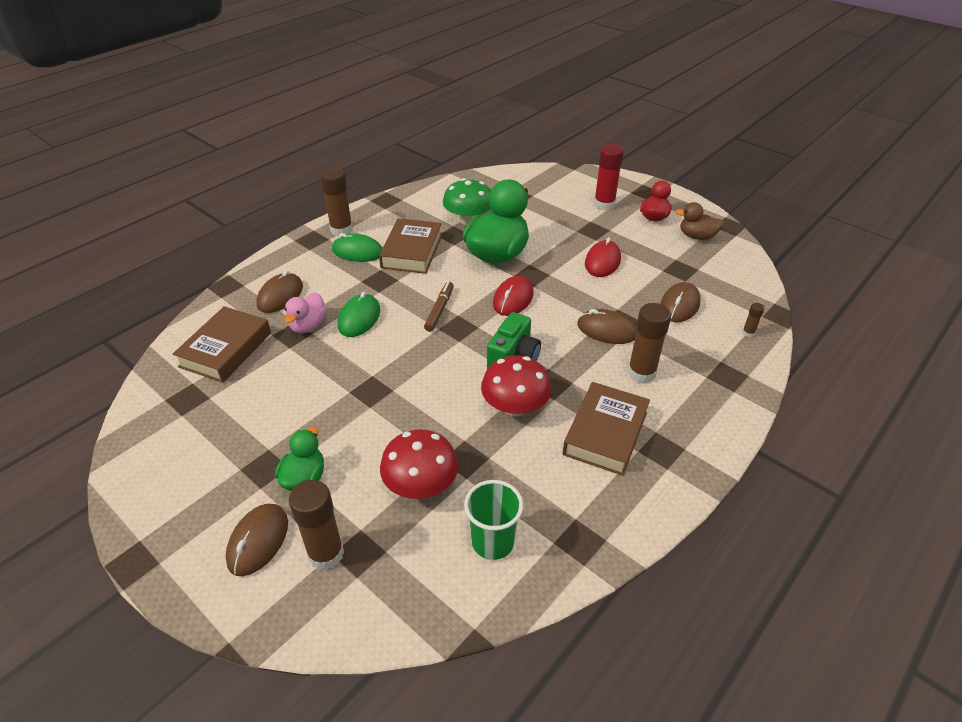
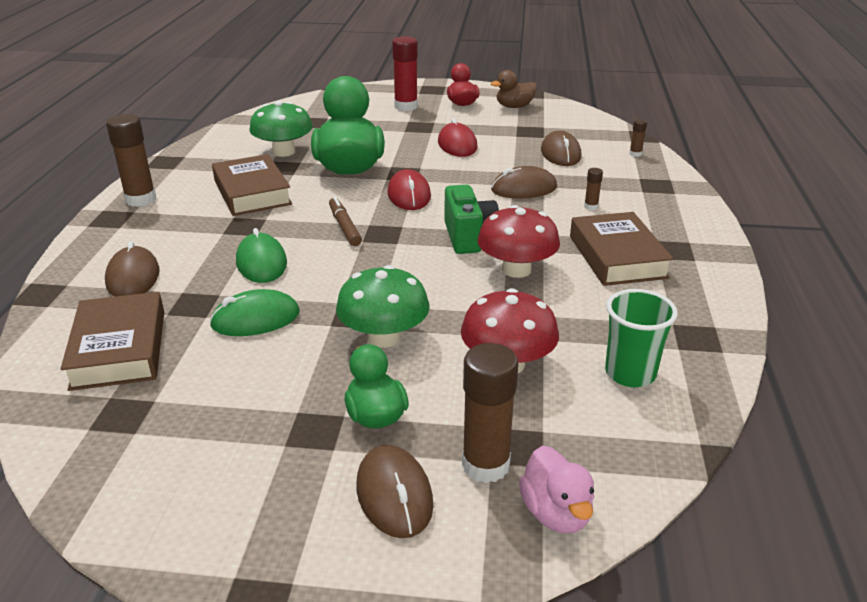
camera: 35 degrees left, 10 degrees down
pink duck [284,292,327,333] -> pink duck moved to [519,446,594,533]
green mouse [332,233,382,262] -> green mouse moved to [209,289,300,336]
brown glue stick [628,303,671,383] -> brown glue stick [584,168,603,210], size x0.46
none -> green mushroom [336,265,429,348]

